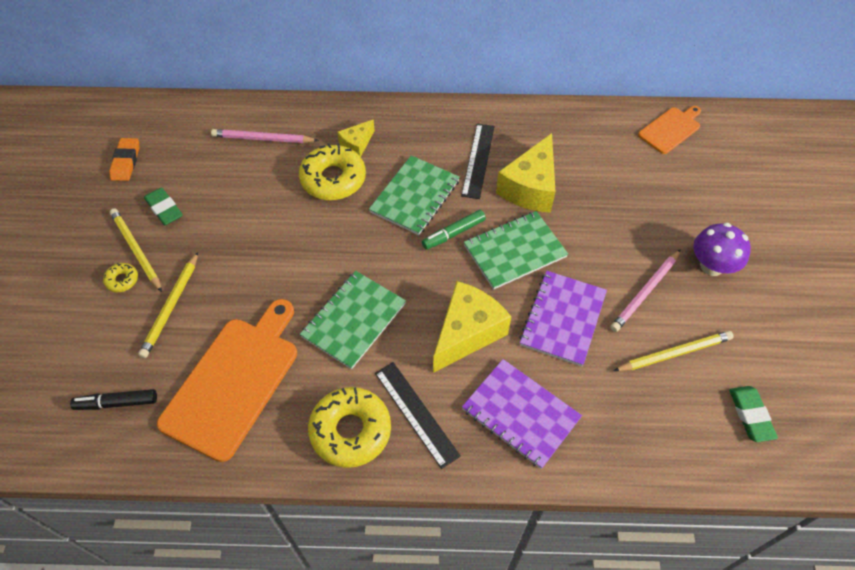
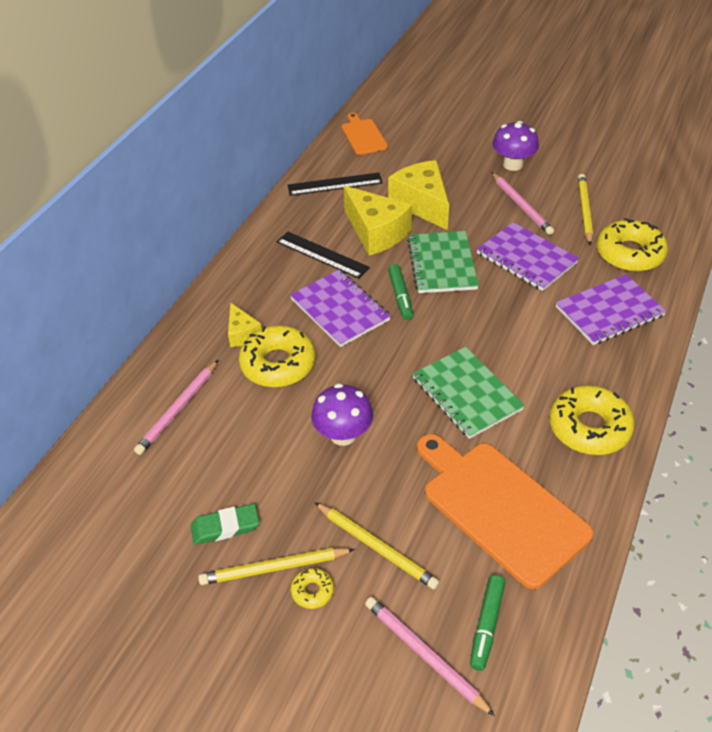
camera: 65 degrees left, 10 degrees down
black marker [70,389,157,410] -> green marker [470,575,505,671]
orange eraser [109,138,140,181] -> none
green notebook [369,155,460,235] -> purple notebook [290,270,391,347]
black ruler [375,362,461,469] -> black ruler moved to [287,173,383,196]
yellow cheese [433,281,511,373] -> yellow cheese moved to [388,160,449,230]
green eraser [729,386,778,442] -> none
none -> purple mushroom [311,383,373,446]
none -> pink pencil [365,597,495,716]
none -> yellow donut [597,218,668,272]

